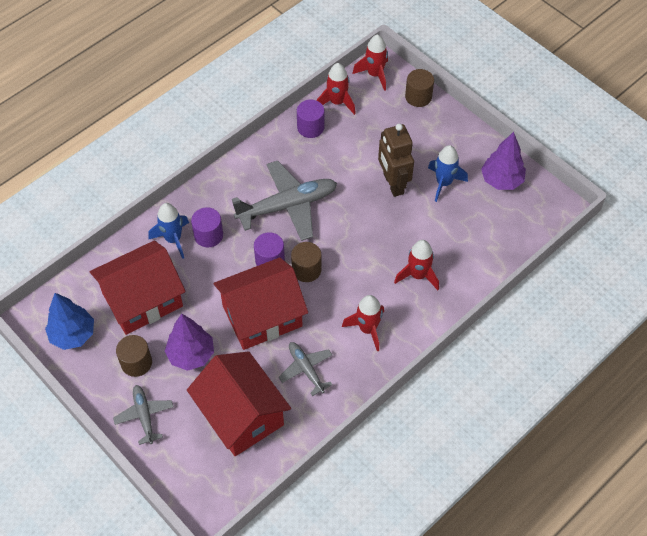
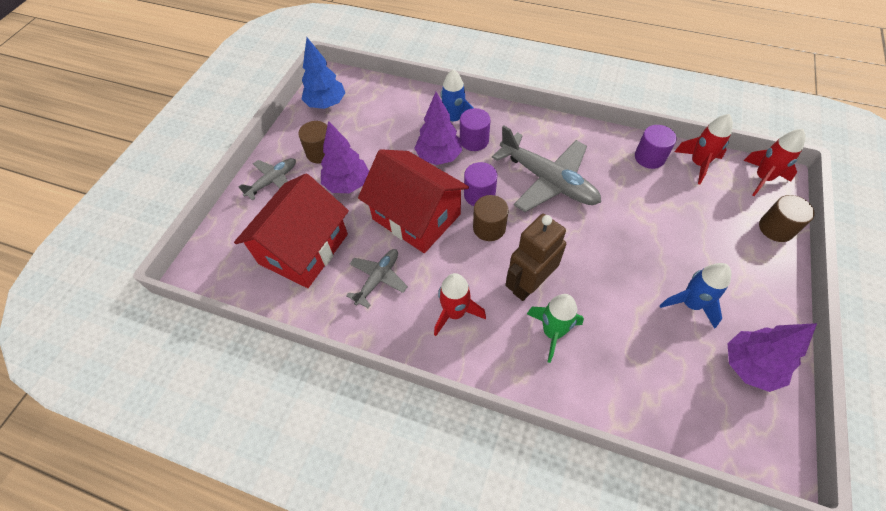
camera: 65 degrees right, 0 degrees up
red house [90,240,186,335] -> none
brown robot [378,124,414,197] -> brown robot moved to [505,214,566,301]
red rocket [394,240,439,290] -> green rocket [527,294,584,363]
none -> purple tree [414,92,462,165]

